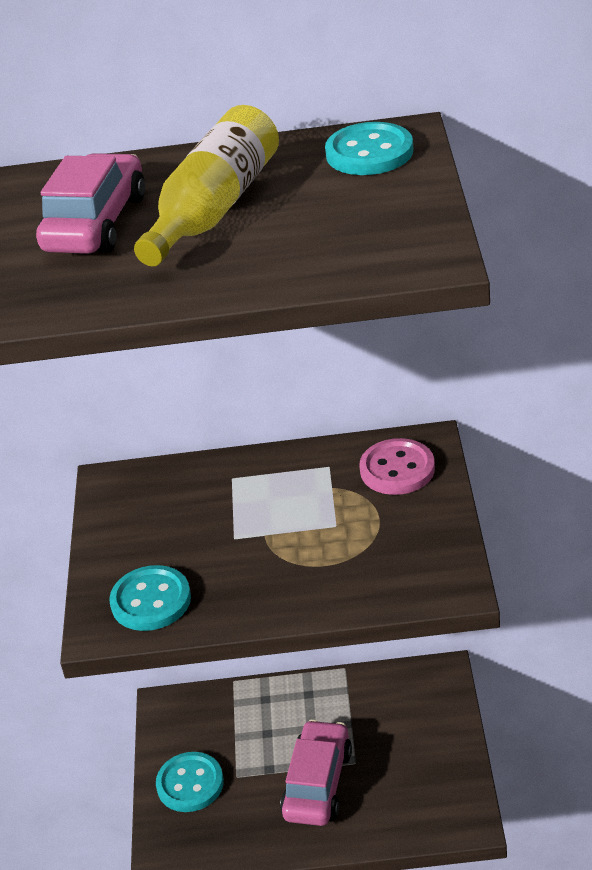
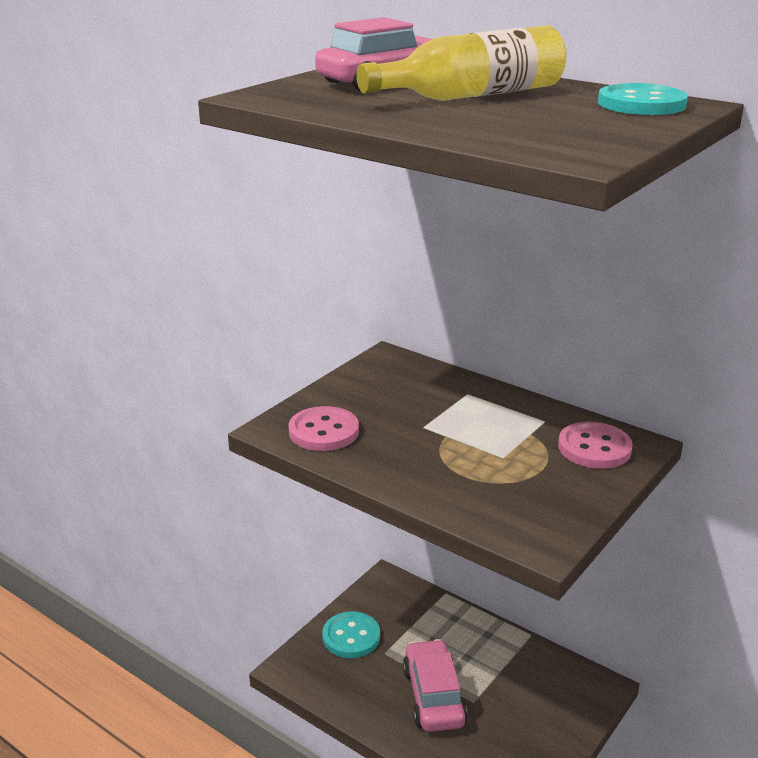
camera: 35 degrees right, 10 degrees down
turquoise button [109,565,191,631] -> pink button [288,406,359,451]
pink car [280,719,352,826] -> pink car turned 60 degrees counterclockwise [403,639,467,732]

